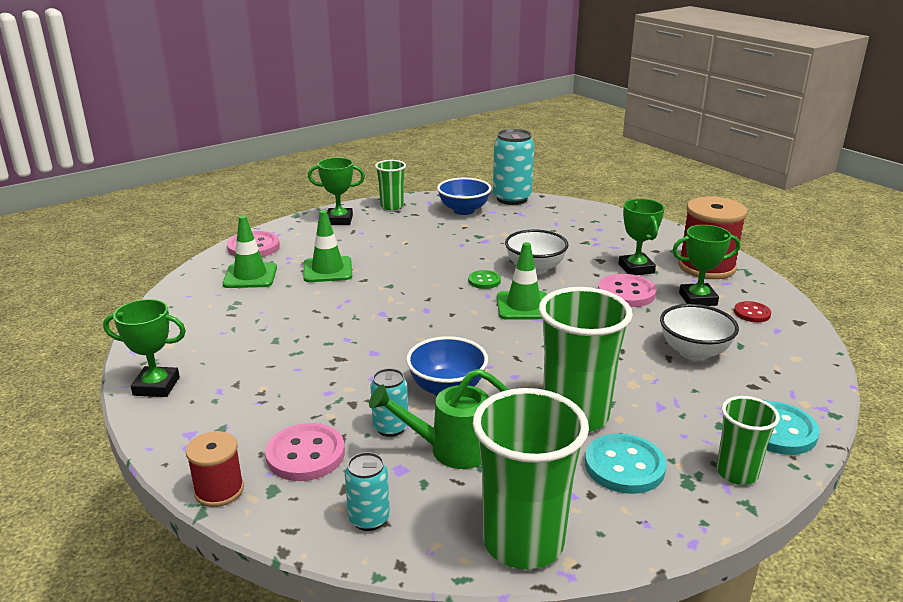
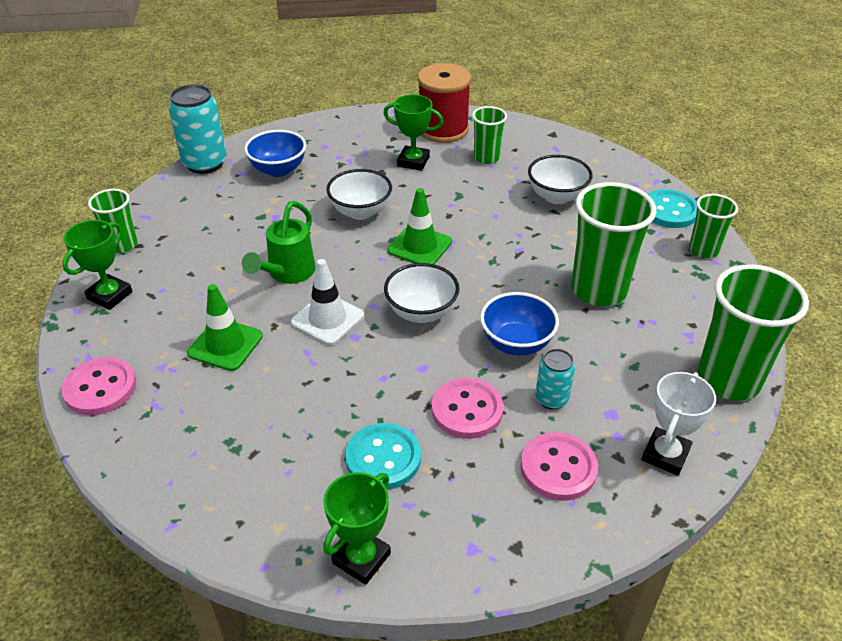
camera: 60 degrees left, 15 degrees up
red spool [186,431,244,507] -> none
green traffic cone [222,215,277,288] -> none
turquoise can [345,452,390,531] -> white trophy [641,372,716,476]
green watering can [369,369,509,469] -> green watering can moved to [242,201,316,284]
blue bowl [437,178,492,215] -> blue bowl moved to [244,130,306,177]
green button [468,270,501,289] -> none
turquoise button [585,434,667,494] -> turquoise button moved to [345,423,421,490]
pink button [598,274,656,307] -> pink button moved to [432,378,503,439]
green trophy [672,225,740,306] -> green cup [472,106,507,164]
red button [734,301,771,322] -> none
none -> white traffic cone [291,259,364,345]
none -> white bowl [384,263,460,323]

